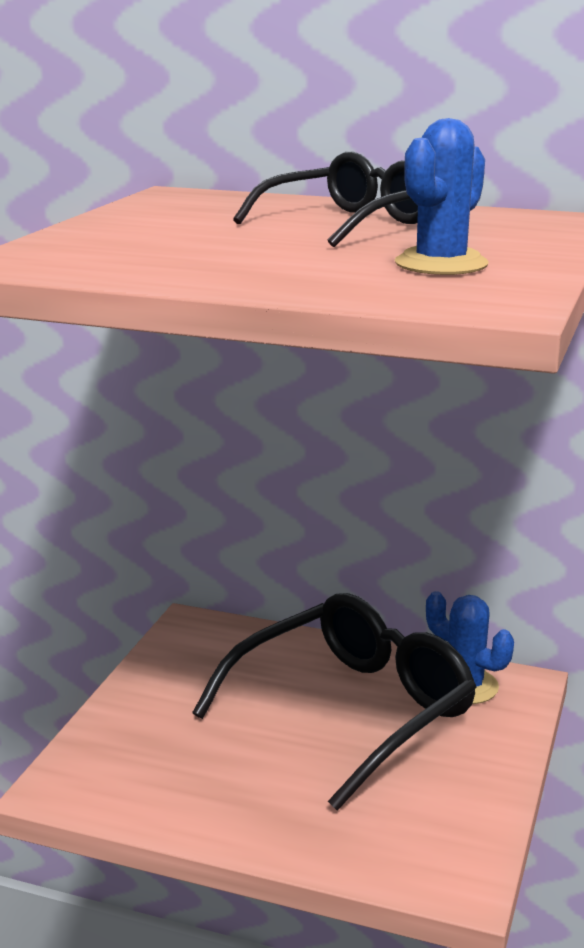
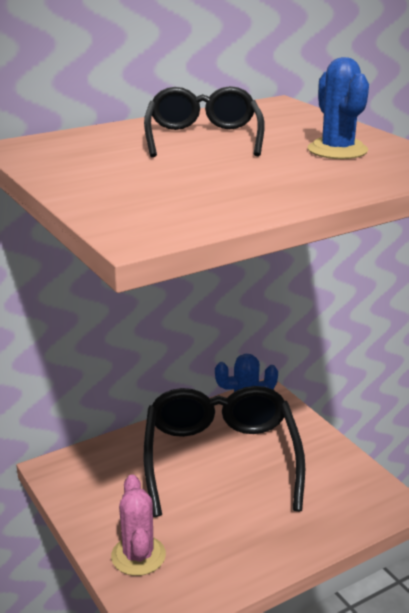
camera: 50 degrees left, 5 degrees up
none -> pink cactus [111,475,166,576]

